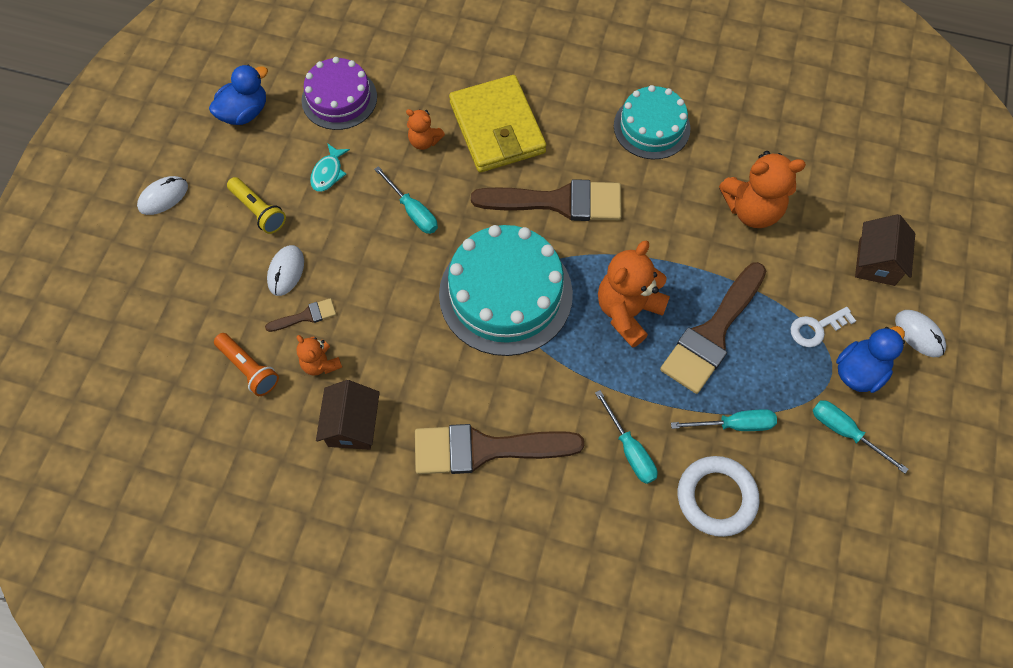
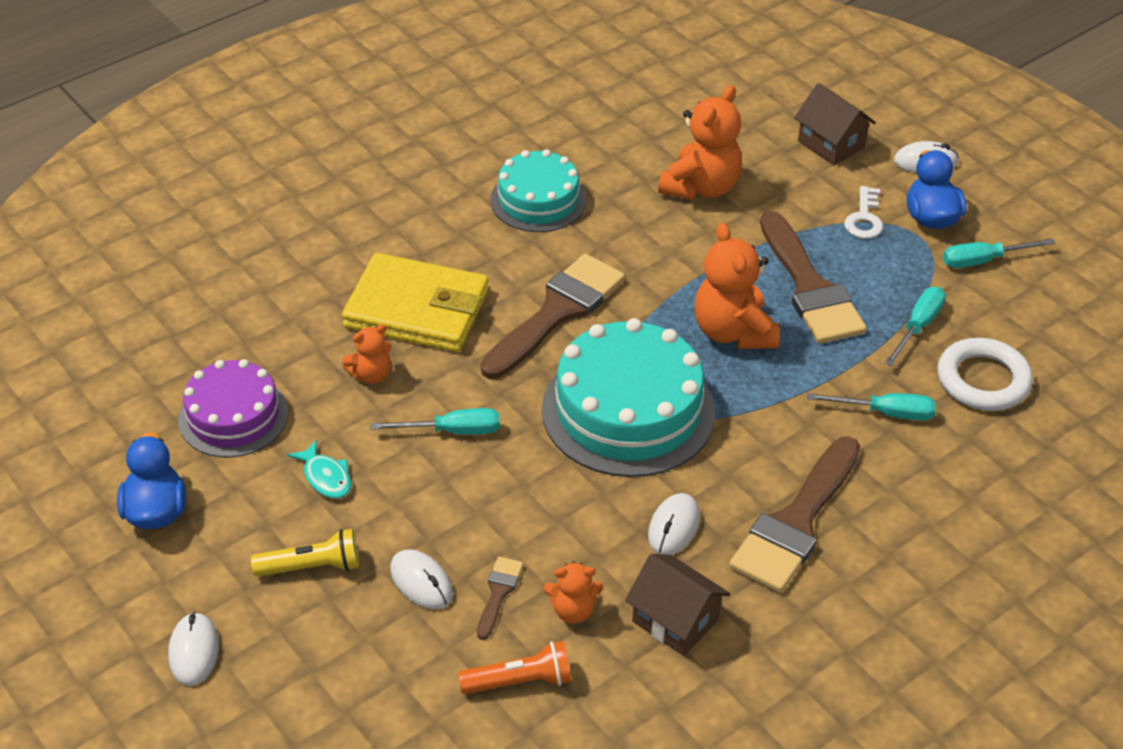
camera: 55 degrees left, 20 degrees down
none -> white mouse [648,493,700,555]

